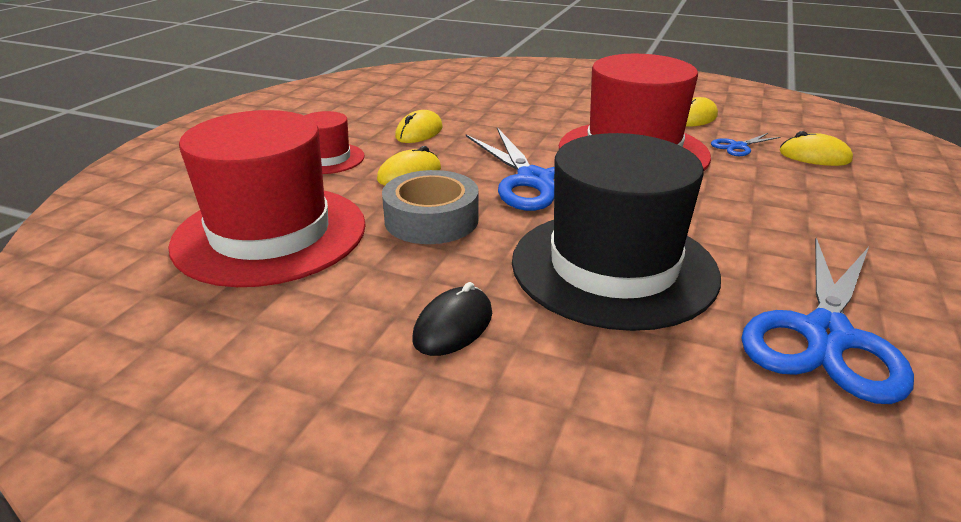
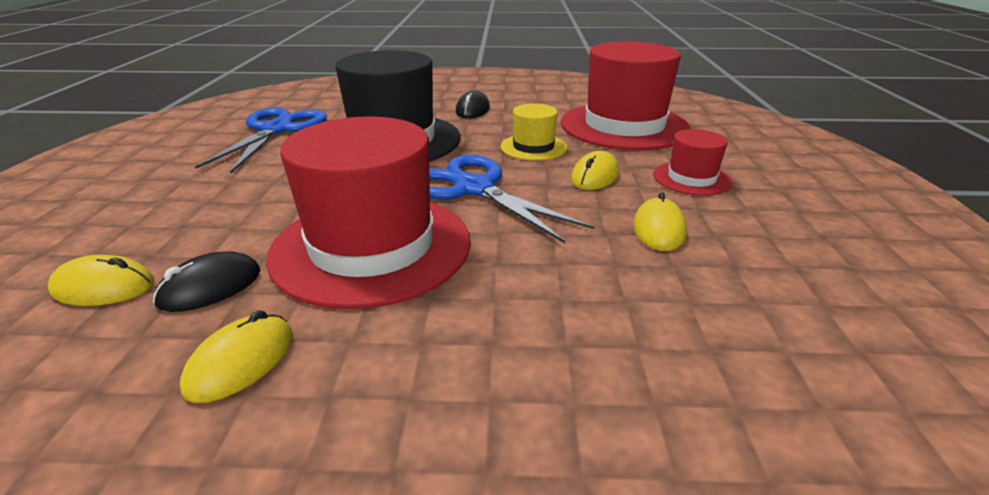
camera: 160 degrees right, 0 degrees up
grey tape [382,170,479,244] -> yellow hat [500,104,567,161]
blue scissors [711,133,781,156] -> black mouse [153,251,260,312]

